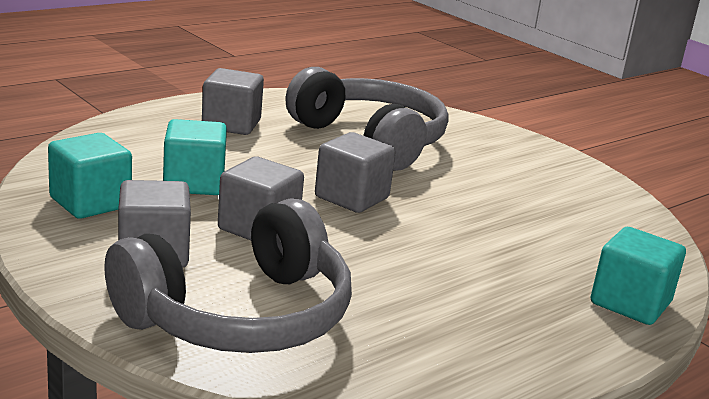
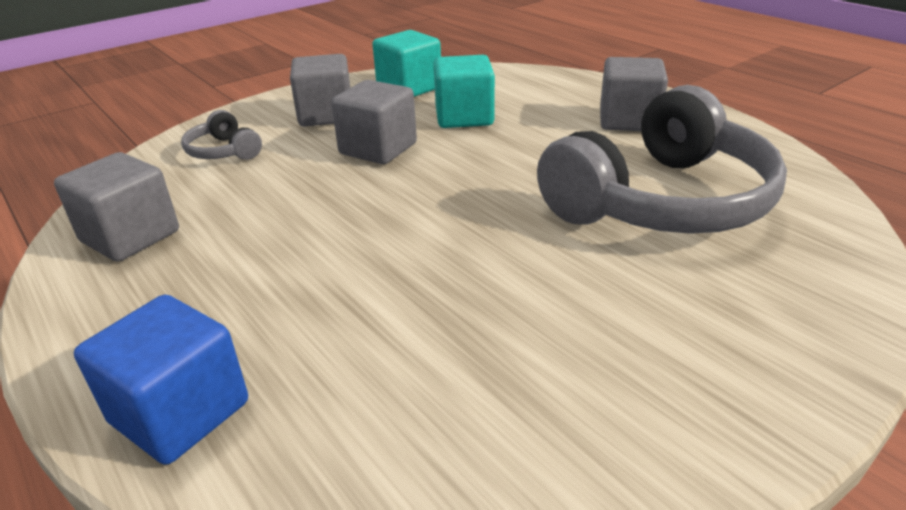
camera: 95 degrees right, 10 degrees up
grey headphones [104,198,352,353] -> grey headphones [181,110,262,160], size x0.42
grey cube [315,132,396,213] -> grey cube moved to [54,152,179,262]
turquoise cube [591,227,686,325] -> blue cube [74,295,248,465]

